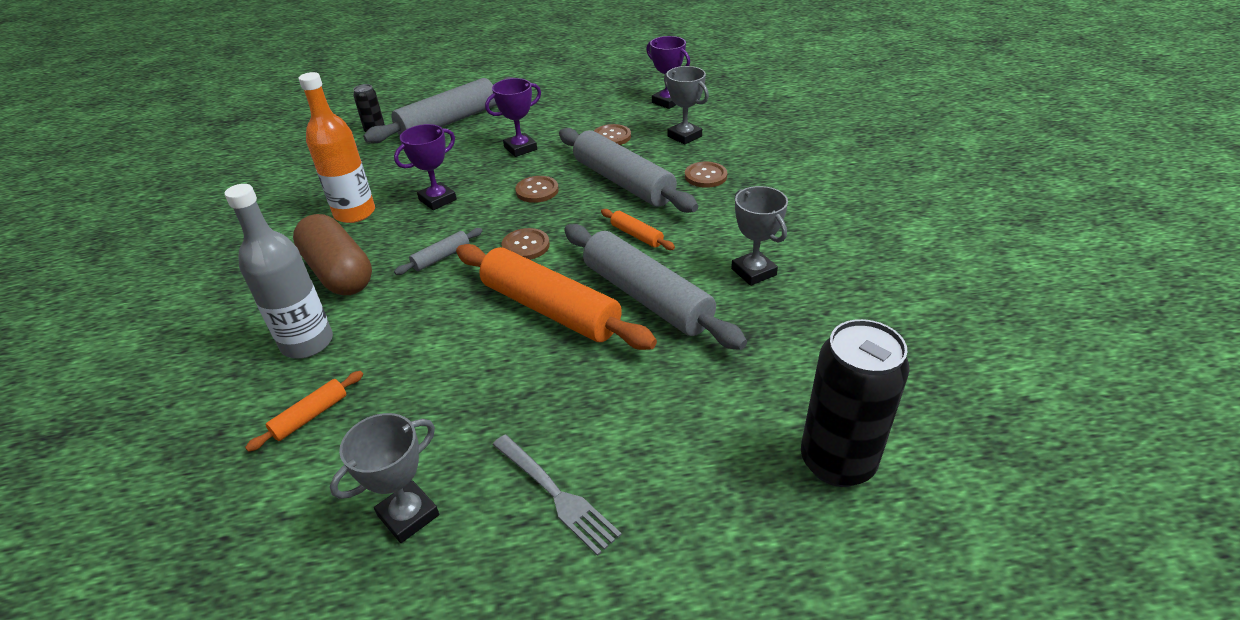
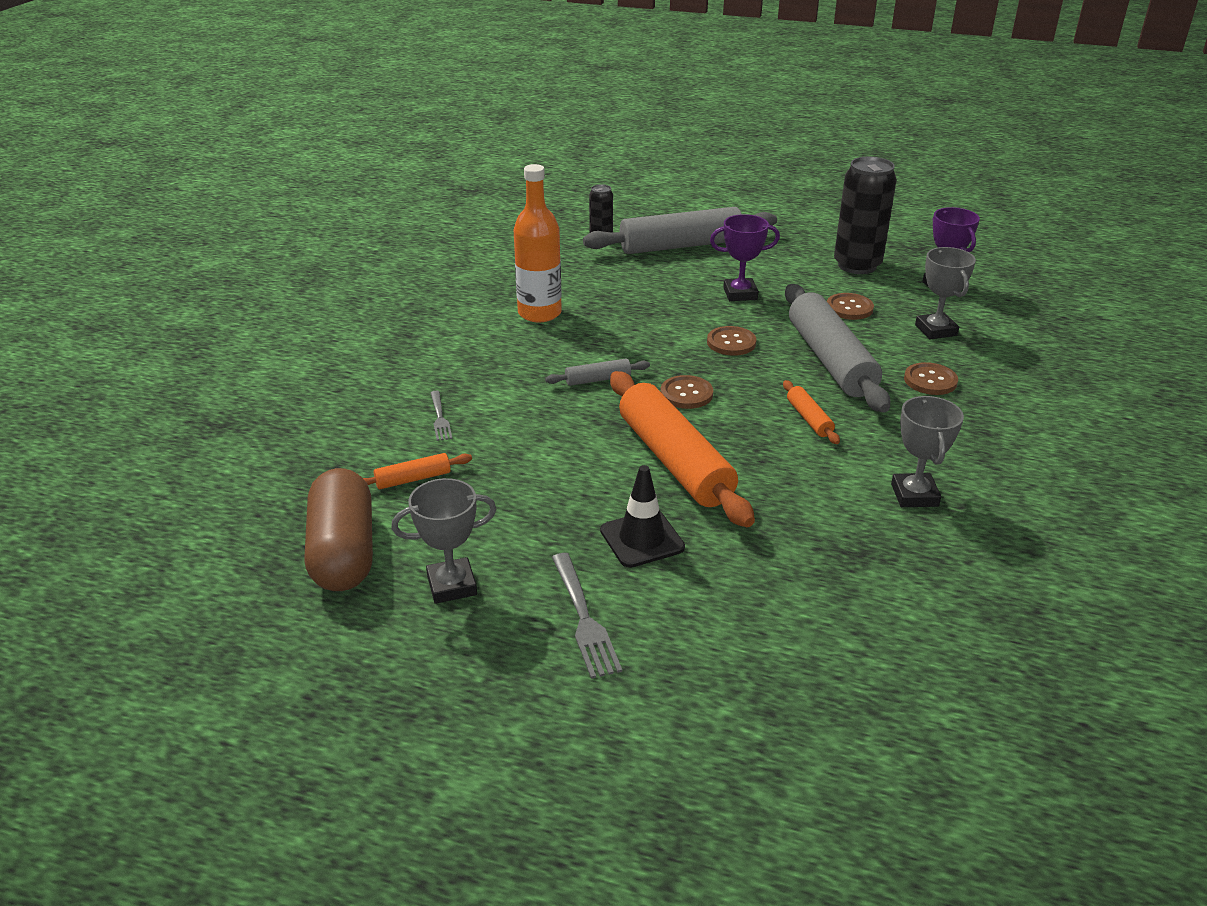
camera: 25 degrees right, 5 degrees down
grey bottle [225,184,333,358] -> grey fork [430,391,452,441]
brown capsule [293,214,372,295] -> brown capsule moved to [305,468,373,591]
purple trophy [394,124,457,210] -> none
grey rolling pin [564,224,747,350] -> none
black can [801,319,910,487] -> black can moved to [834,157,897,274]
none -> black traffic cone [600,465,685,568]

